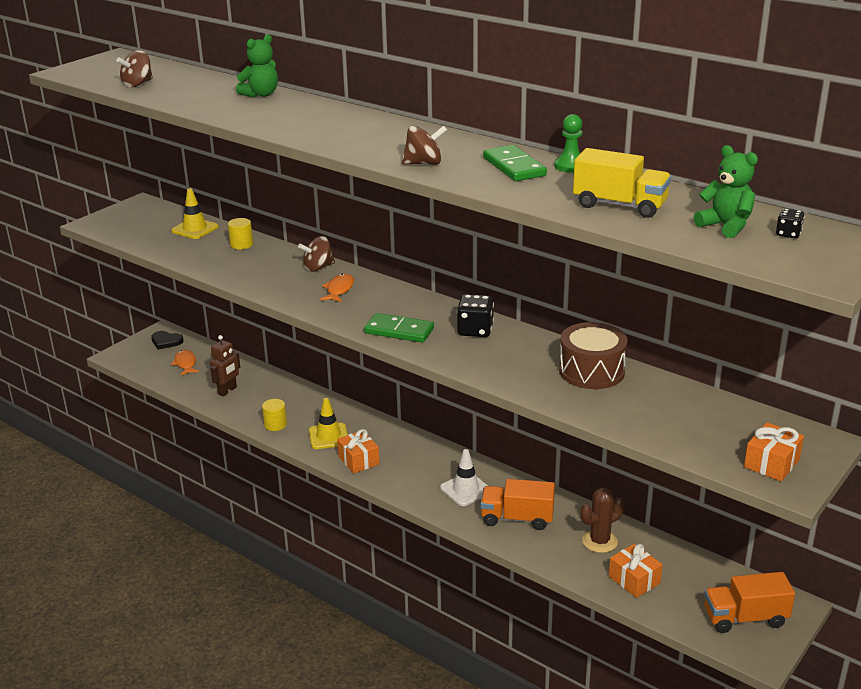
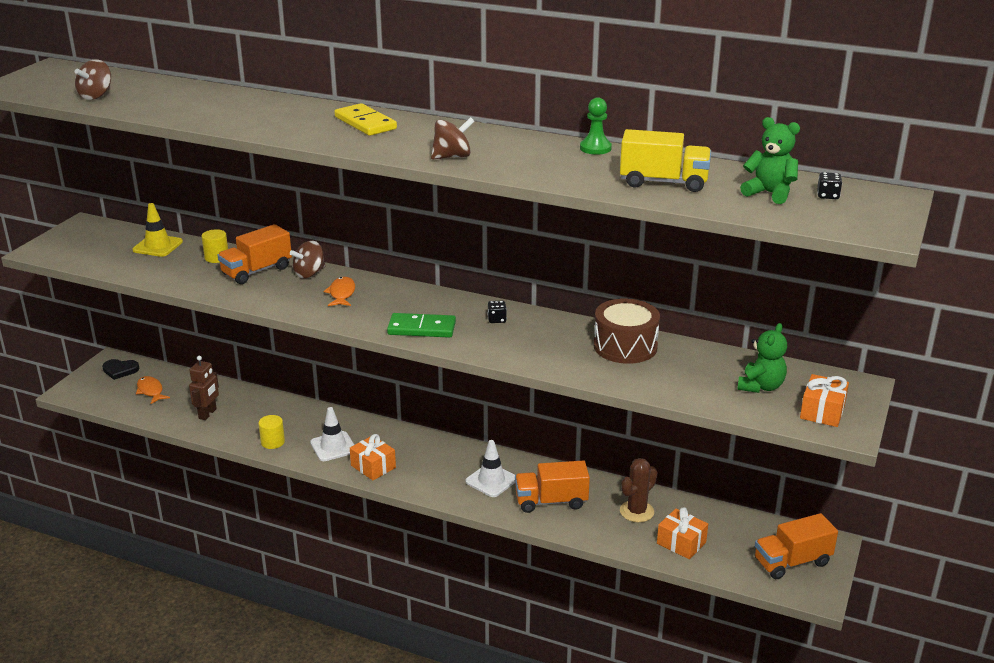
camera: 15 degrees left, 0 degrees up
green teddy bear [236,34,278,97] -> green teddy bear moved to [737,323,787,393]
yellow traffic cone [309,398,348,449] -> white traffic cone [310,407,354,461]
black dice [457,294,494,337] -> black dice [488,301,507,323], size x0.53
green domino [483,145,547,181] -> none
none -> orange truck [218,224,292,284]
none -> yellow domino [334,103,397,136]

